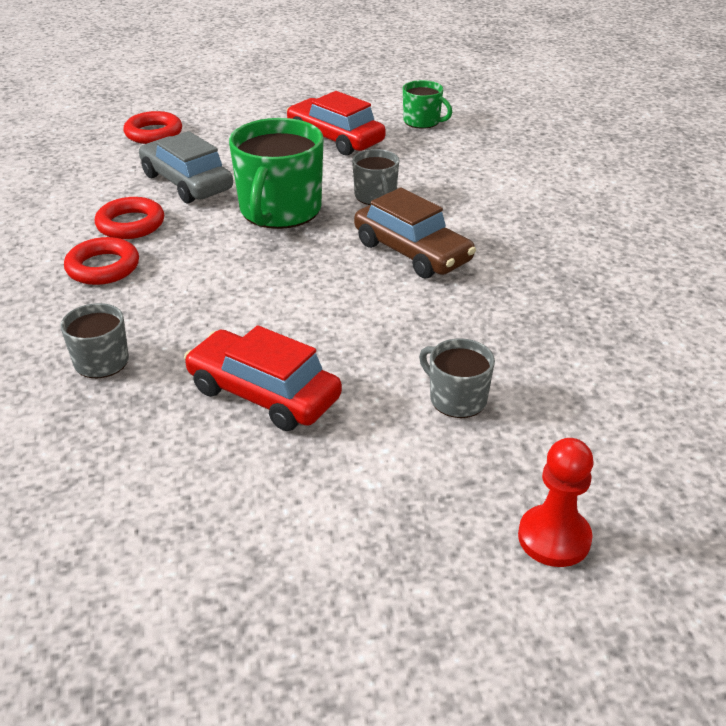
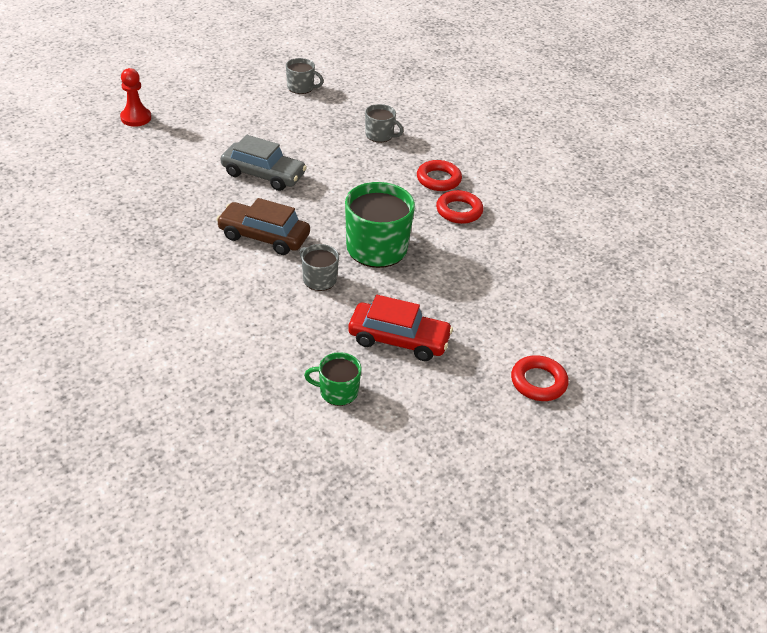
camera: 150 degrees right, 5 degrees up
red ring [123,111,182,144] -> red ring moved to [511,355,568,401]
grey car [139,131,233,203] -> grey car moved to [221,135,307,191]
red car [184,325,342,431] -> none
grey mug [419,339,495,418] -> grey mug moved to [286,58,324,94]

